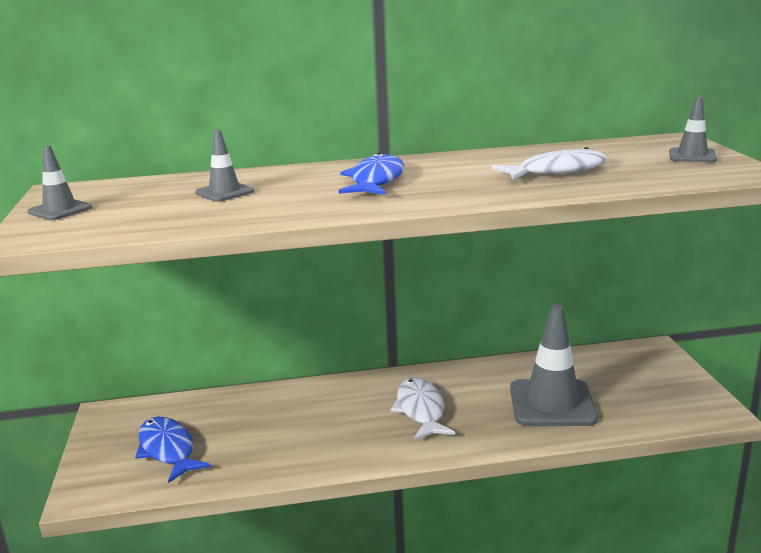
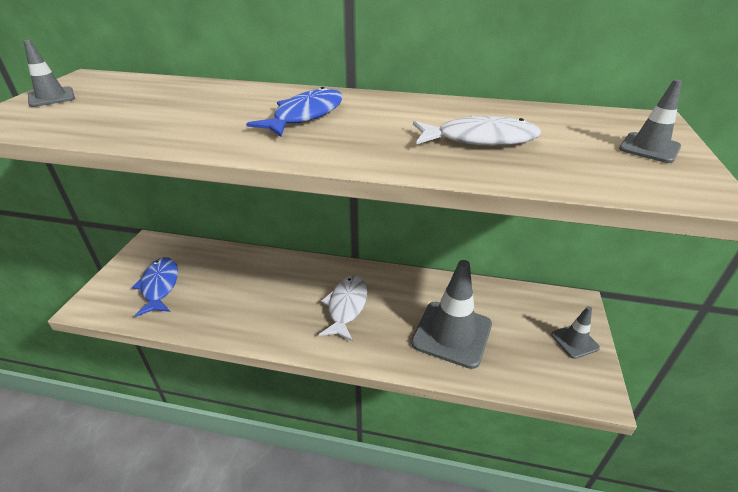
camera: 20 degrees right, 15 degrees up
grey traffic cone [195,130,254,202] -> grey traffic cone moved to [551,306,600,359]

